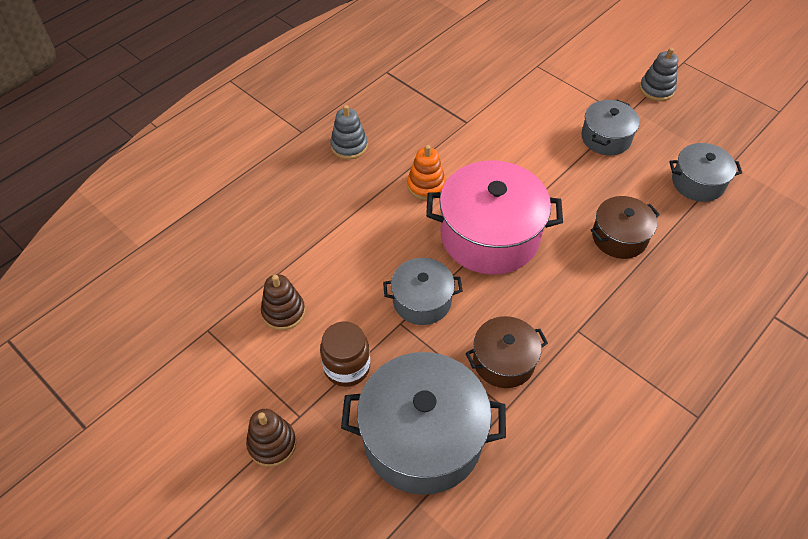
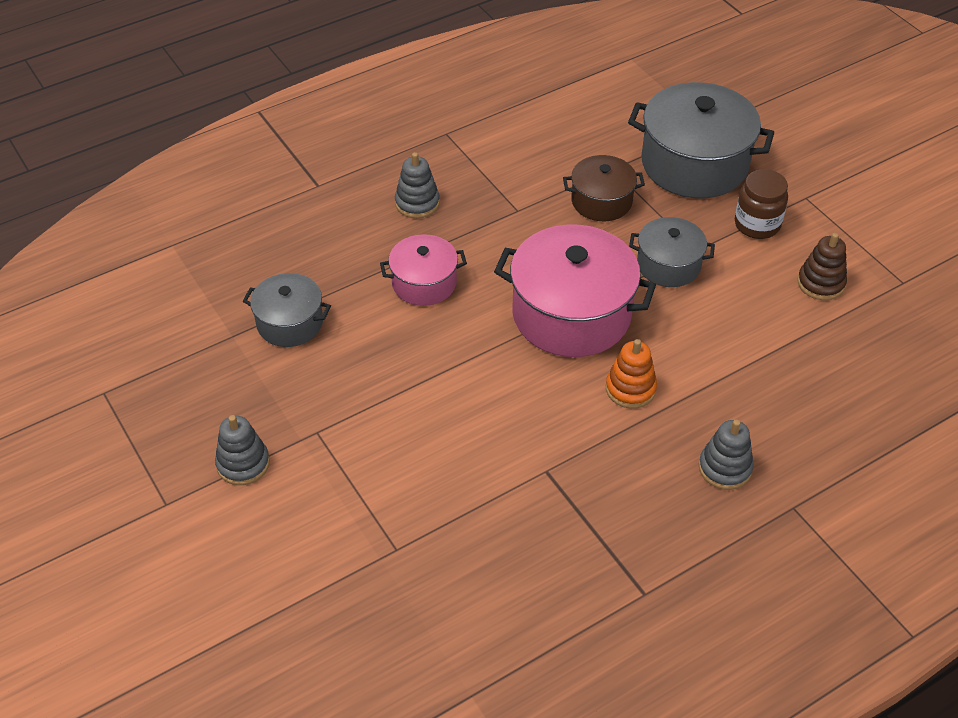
camera: 165 degrees left, 5 degrees down
brown stacking toy [246,409,296,467] -> none
grey pot [581,100,640,155] -> none
brown pot [591,196,660,259] -> pink pot [380,234,467,306]
none -> grey stacking toy [395,152,440,218]

